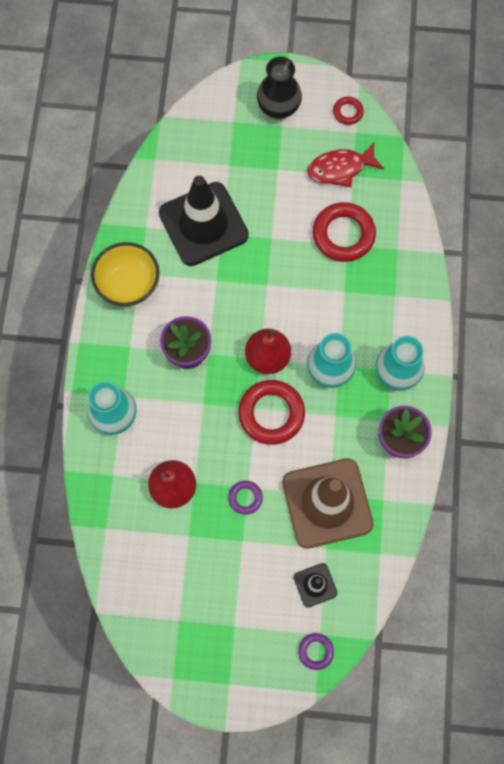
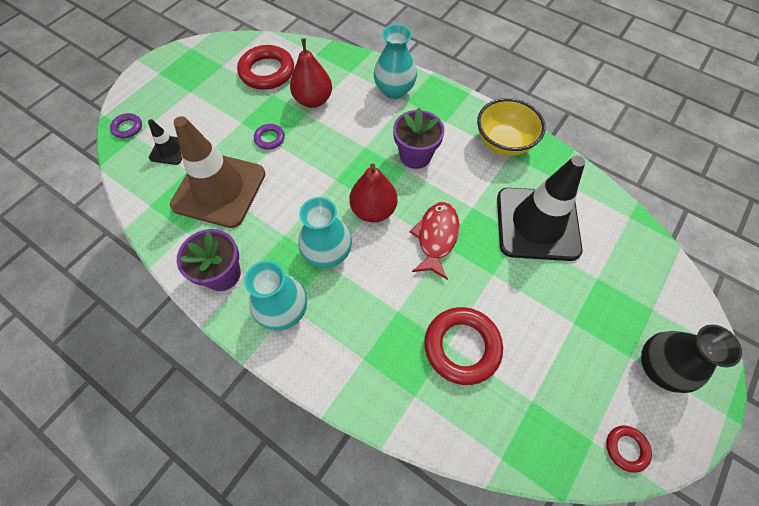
camera: 120 degrees right, 10 degrees down
red ring [238,380,305,445] -> red ring moved to [237,45,294,90]
red fish [307,143,384,187] -> red fish moved to [410,202,459,280]

